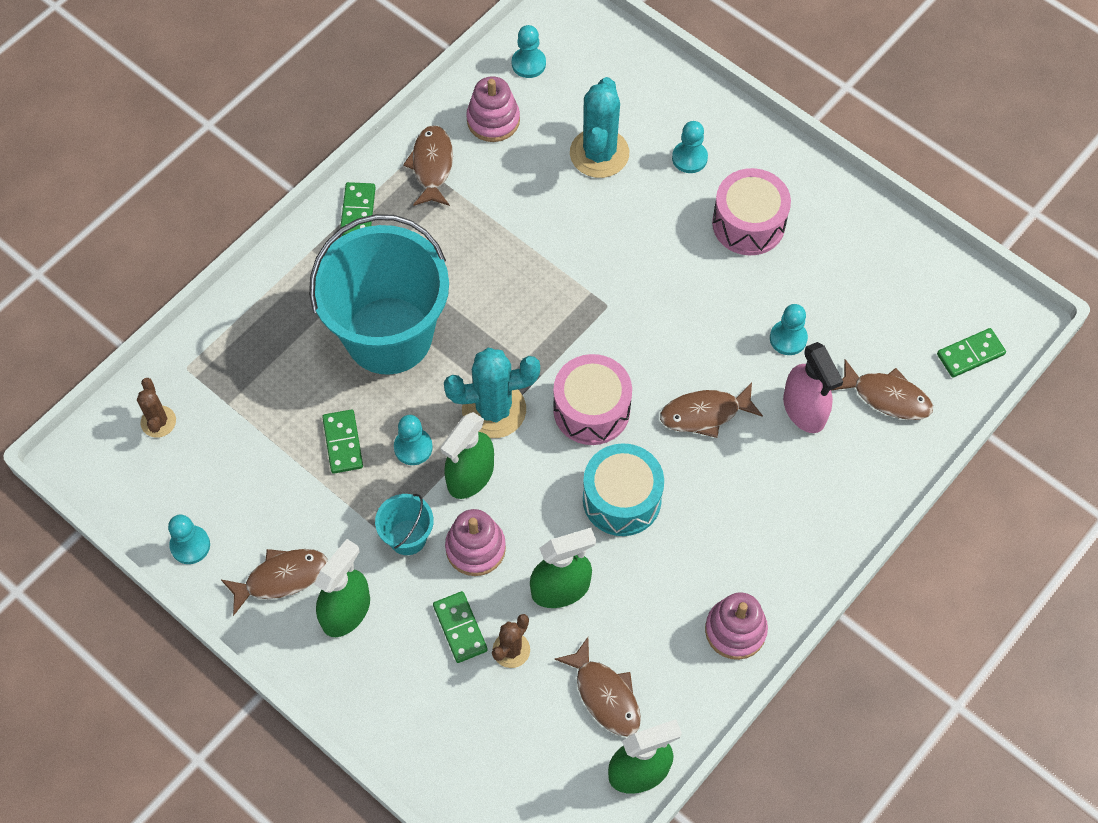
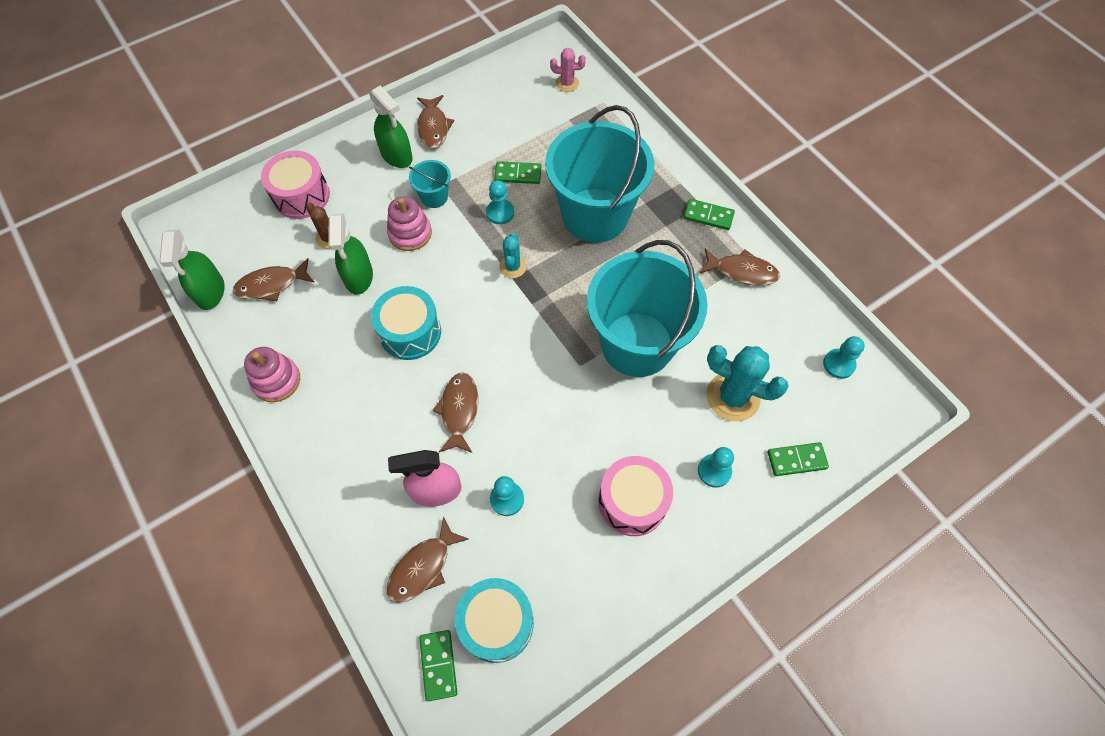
camera: 105 degrees right, 0 degrees up
brown cactus [137,378,176,438] -> pink cactus [550,48,586,92]
turquoise pawn [168,515,210,564] -> none
green domino [433,591,488,663] -> green domino moved to [768,442,829,476]
green spray bottle [441,412,494,499] -> none
turquoise cactus [444,348,540,438] -> turquoise cactus [499,233,526,278], size x0.55
pink stacking toy [466,76,520,142] -> none
pink drum [553,354,632,445] -> pink drum moved to [261,151,330,219]
none -> turquoise drum [455,578,534,663]
none -> turquoise bucket [587,240,708,377]

